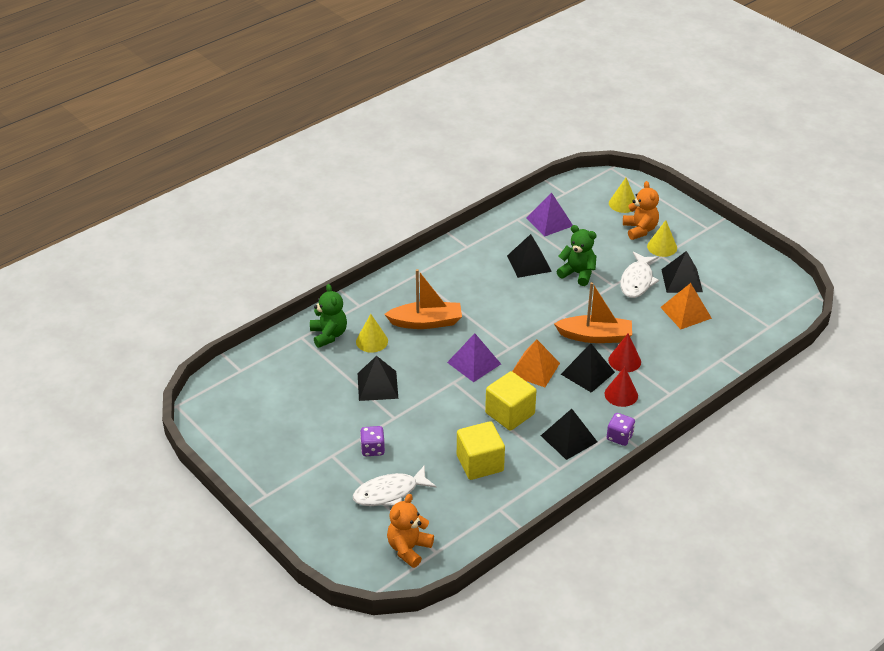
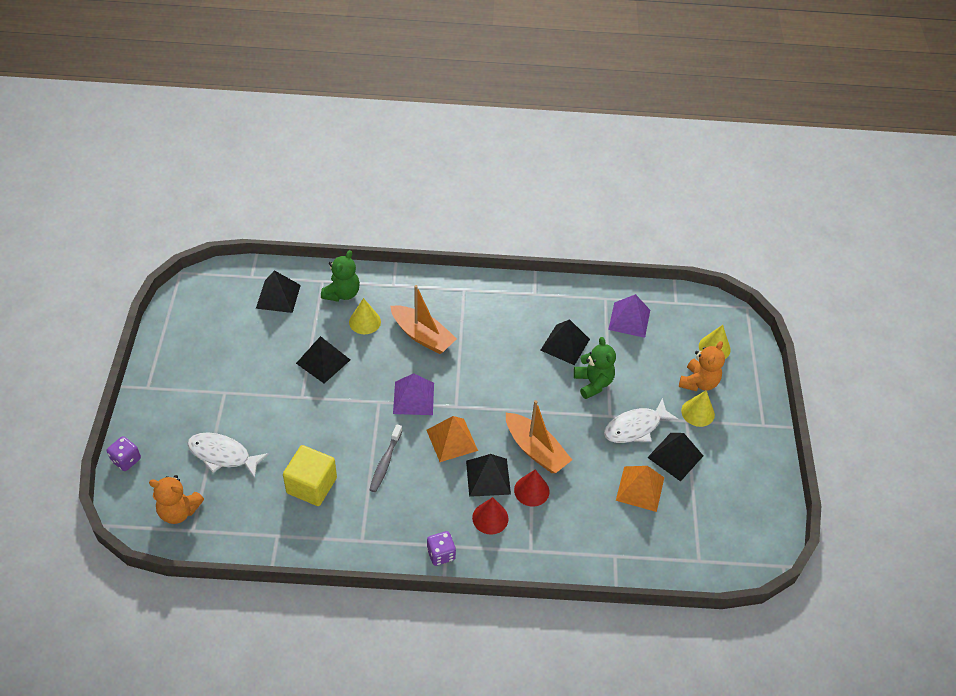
camera: 40 degrees right, 10 degrees up
purple dice [360,426,385,456] -> purple dice moved to [107,436,141,471]
orange teddy bear [387,494,434,568] -> orange teddy bear turned 150 degrees counterclockwise [149,475,204,524]
yellow cube [485,371,537,431] -> grey toothbrush [369,424,402,492]
black pyramid [541,409,597,460] -> black pyramid moved to [256,270,301,313]

